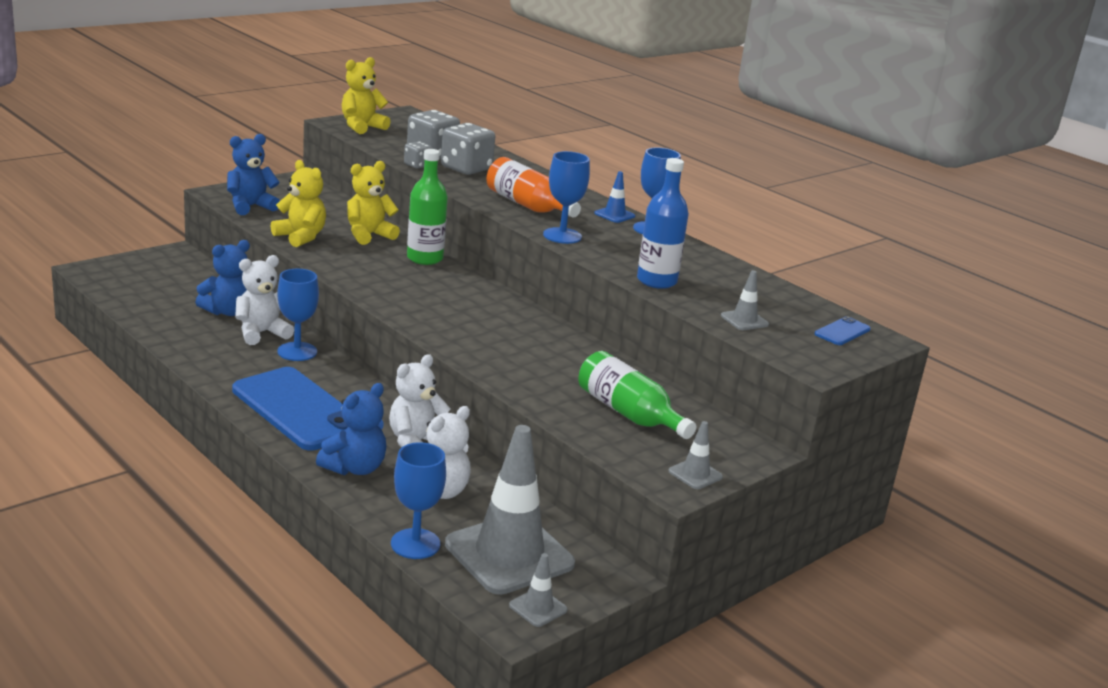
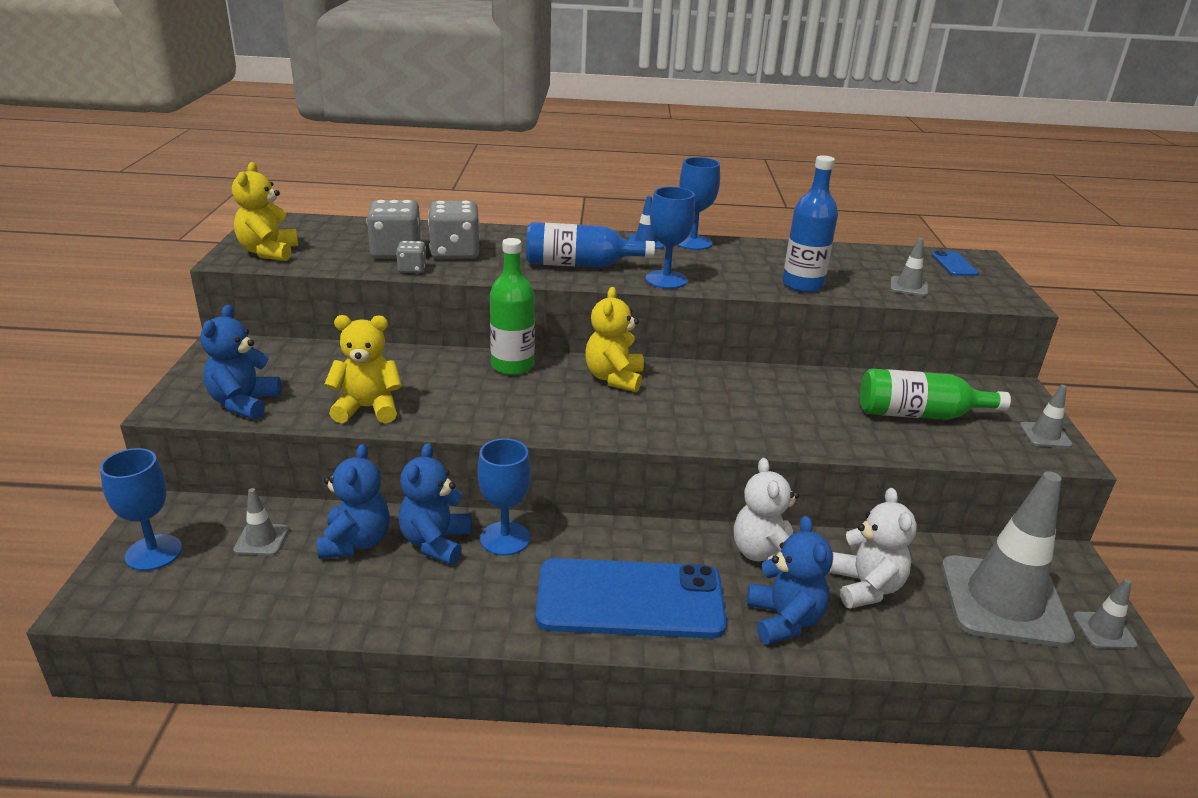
camera: 45 degrees left, 5 degrees up
white teddy bear [235,255,294,345] -> blue teddy bear [399,443,472,565]
yellow teddy bear [347,161,400,245] -> yellow teddy bear moved to [585,287,644,392]
blue goblet [391,442,446,559] -> blue goblet moved to [100,448,182,571]
orange bottle [487,157,581,218] -> blue bottle [526,222,655,268]
none -> grey traffic cone [233,488,289,556]

